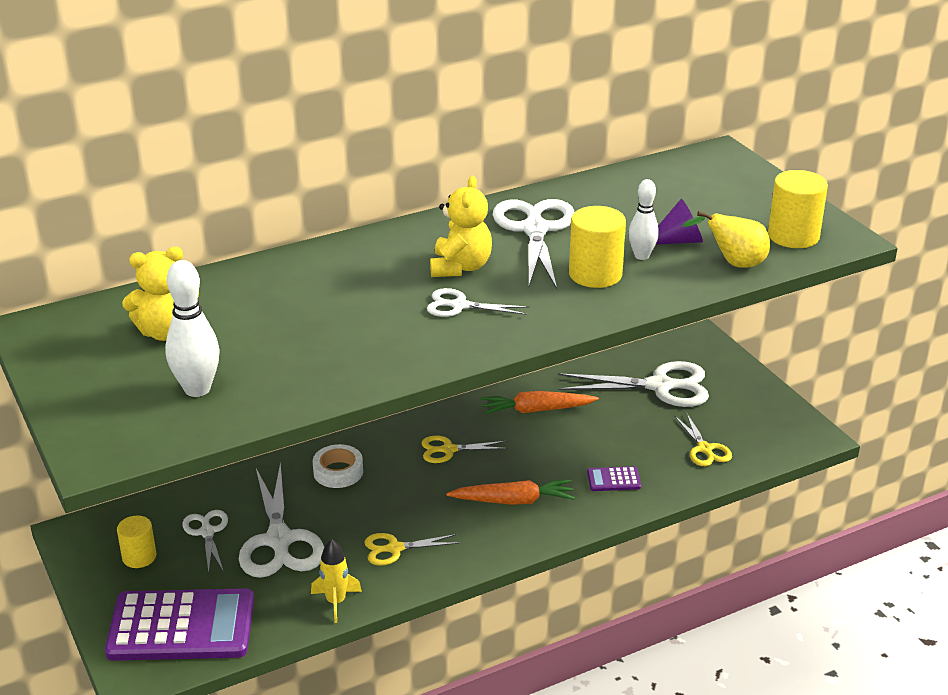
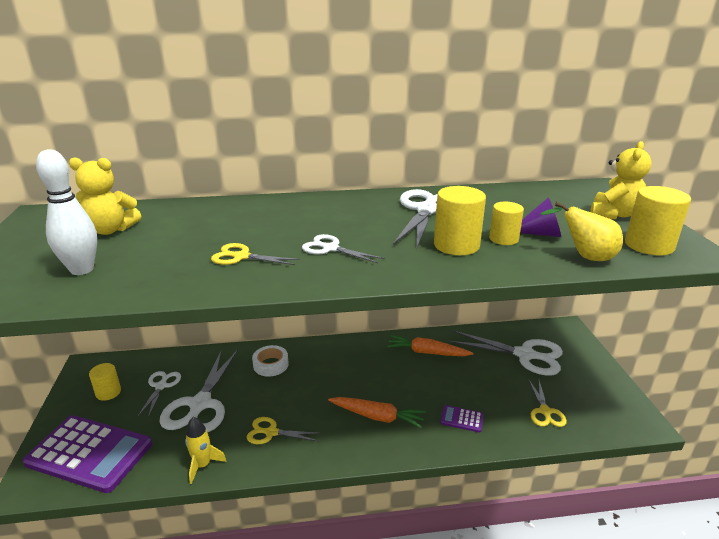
camera: 20 degrees right, 5 degrees down
yellow scissors [421,435,508,463] -> yellow scissors moved to [211,243,300,265]
yellow teddy bear [430,176,492,277] -> yellow teddy bear moved to [590,141,652,219]
white bowling pin [628,179,659,260] -> yellow cylinder [489,202,524,245]

